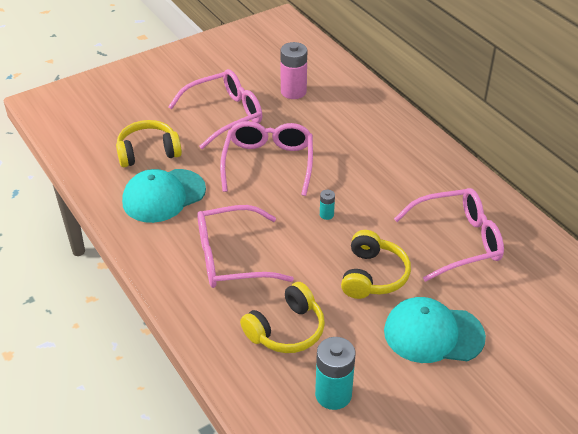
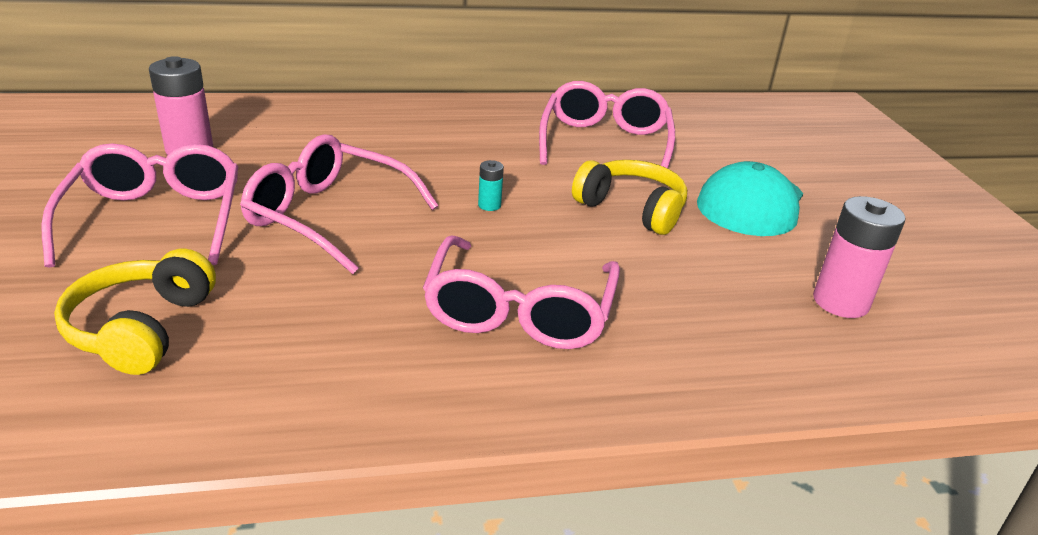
camera: 70 degrees left, 10 degrees down
turquoise cap [122,169,206,223] -> none
yellow headphones [240,282,325,353] -> none
turquoise battery [315,337,356,410] -> pink battery [813,196,906,318]

